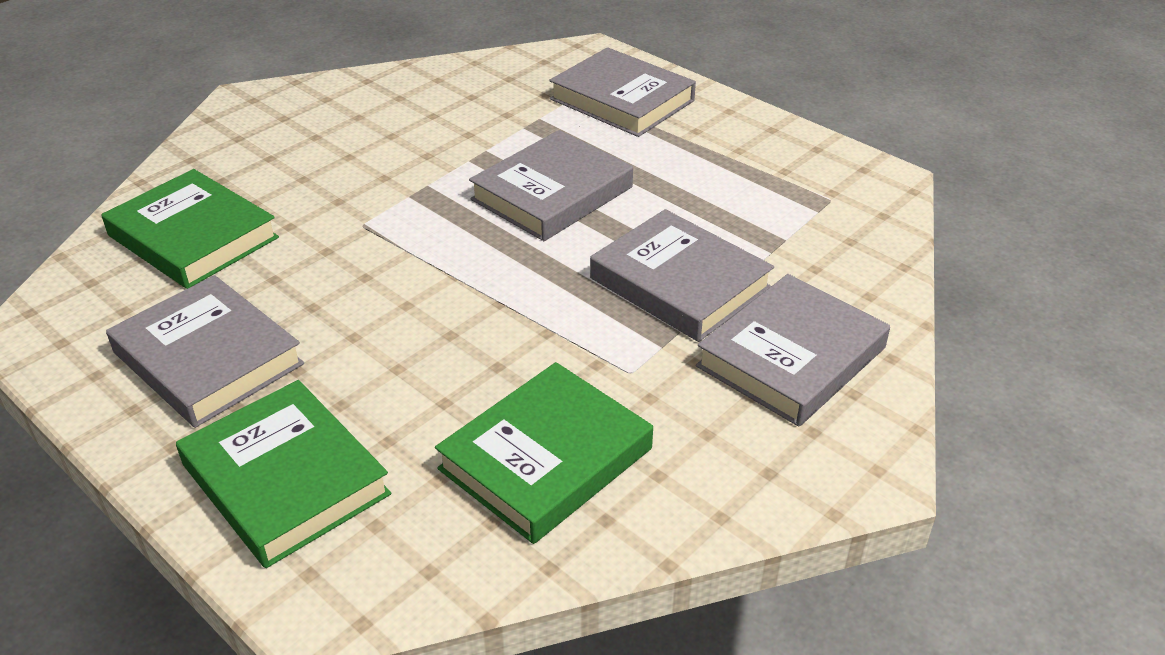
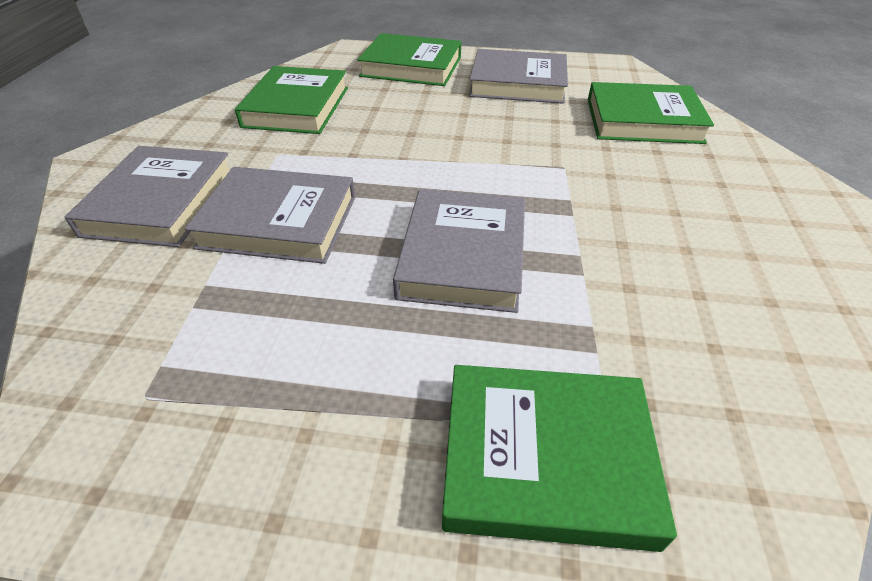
camera: 145 degrees right, 5 degrees up
grey book [549,47,696,137] -> green book [442,365,677,552]

